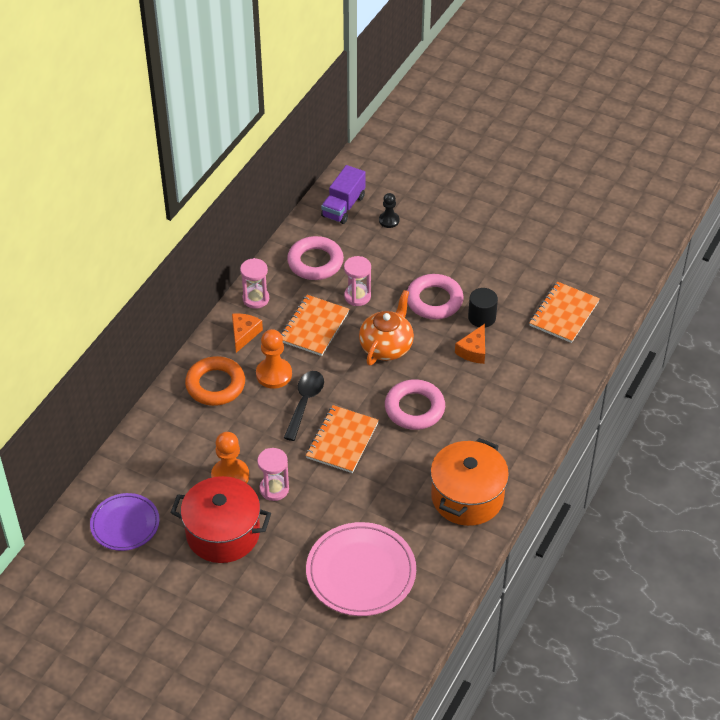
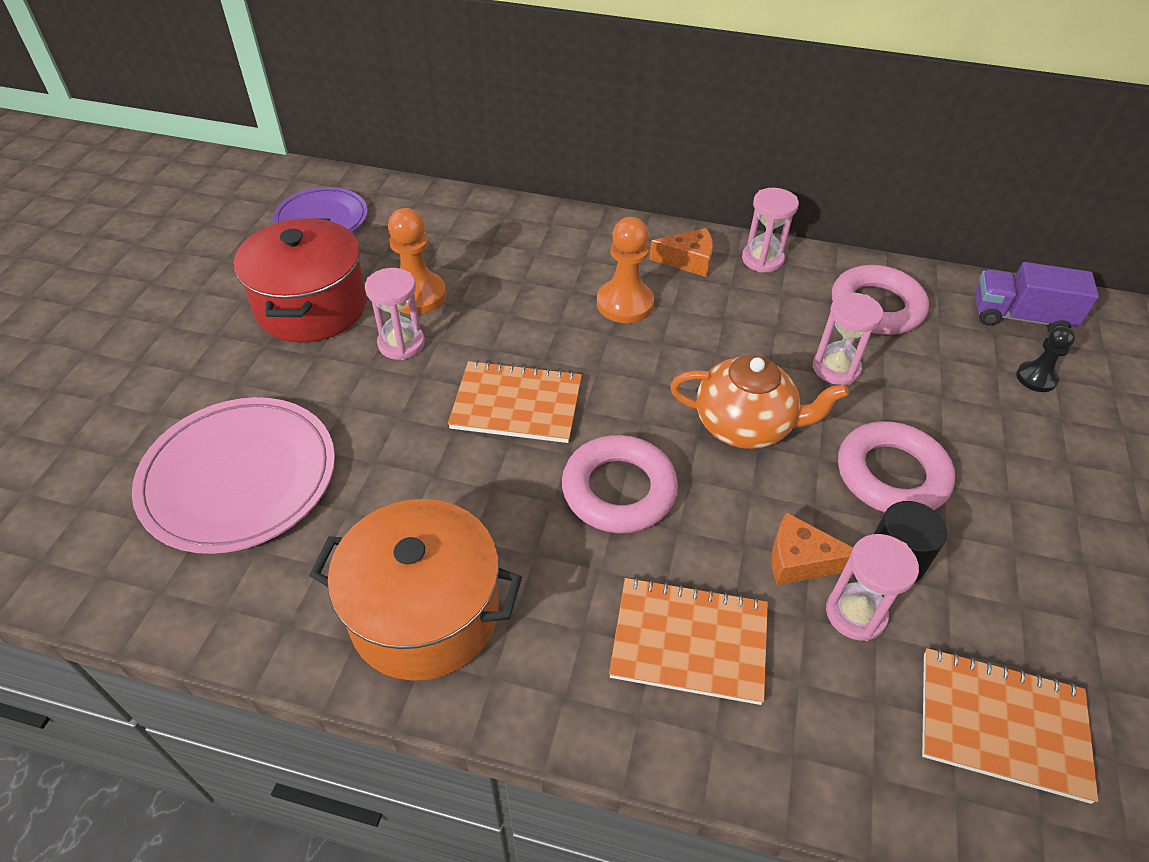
camera: 75 degrees right, 0 degrees up
orange ring [185,356,245,406] -> none
orange notebook [281,295,349,356] -> orange notebook moved to [609,577,768,705]
black spoon [284,371,324,441] -> none
none -> pink hourglass [826,534,919,641]

